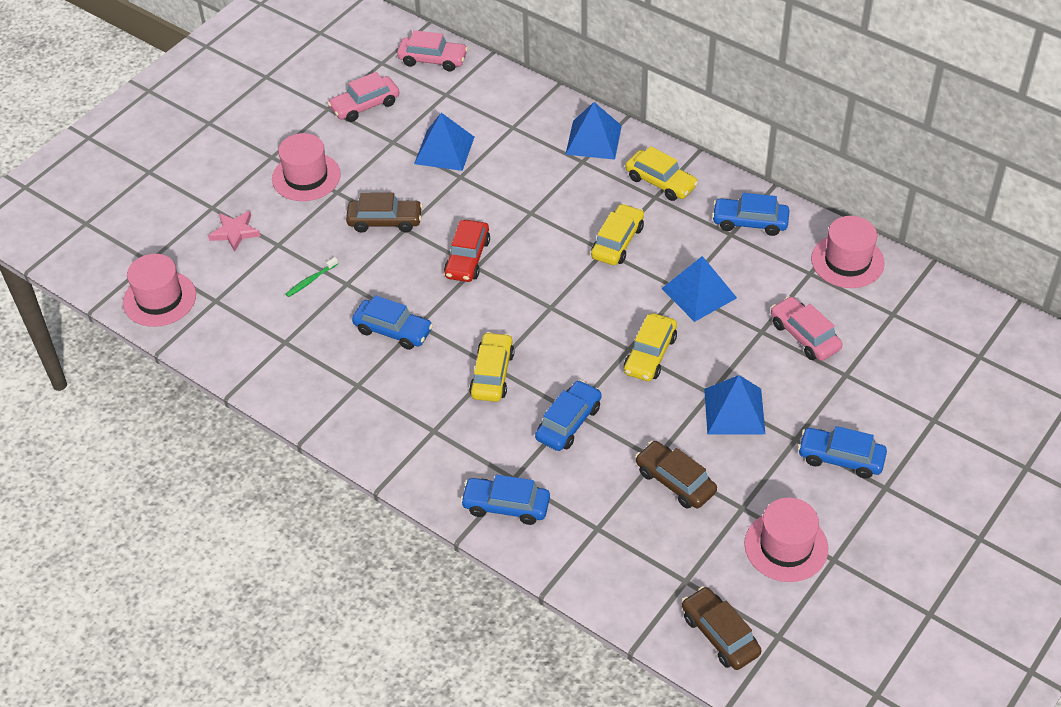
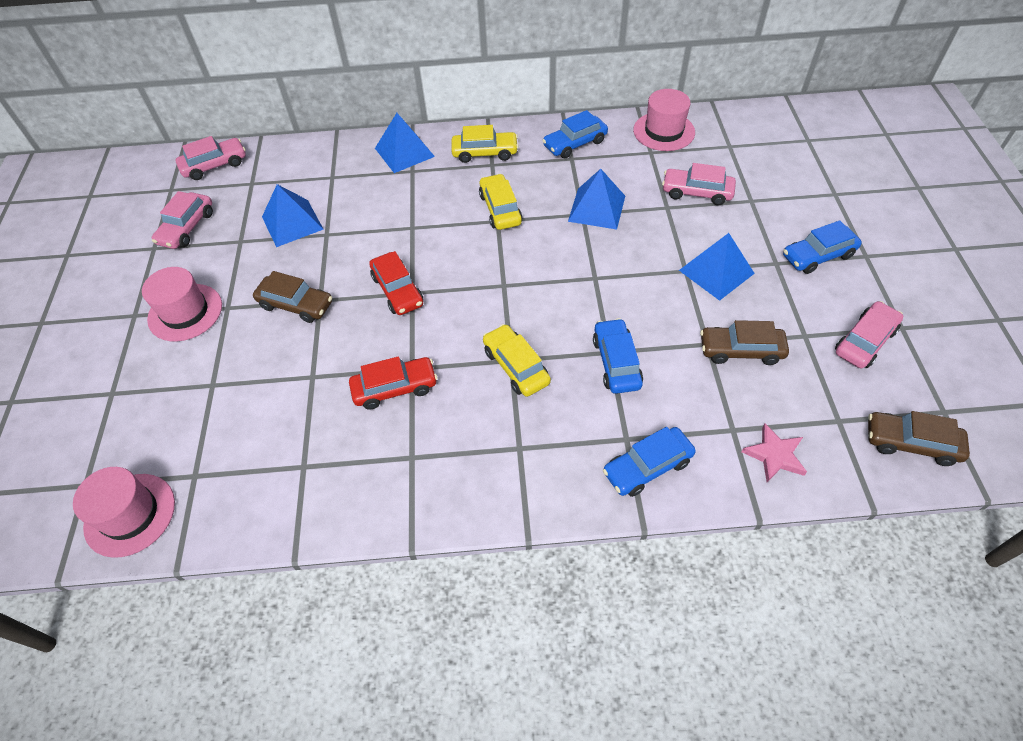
camera: 40 degrees left, 5 degrees up
pink star [208,211,261,252] -> pink star moved to [742,423,807,482]
green toothbrush [286,257,338,297] -> none
brown car [346,193,423,233] -> brown car turned 60 degrees clockwise [253,271,332,323]
blue car [352,295,433,350] -> red car [349,356,437,410]
yellow car [624,313,677,381] -> none
pink hat [744,497,828,582] -> pink car [835,301,904,369]

